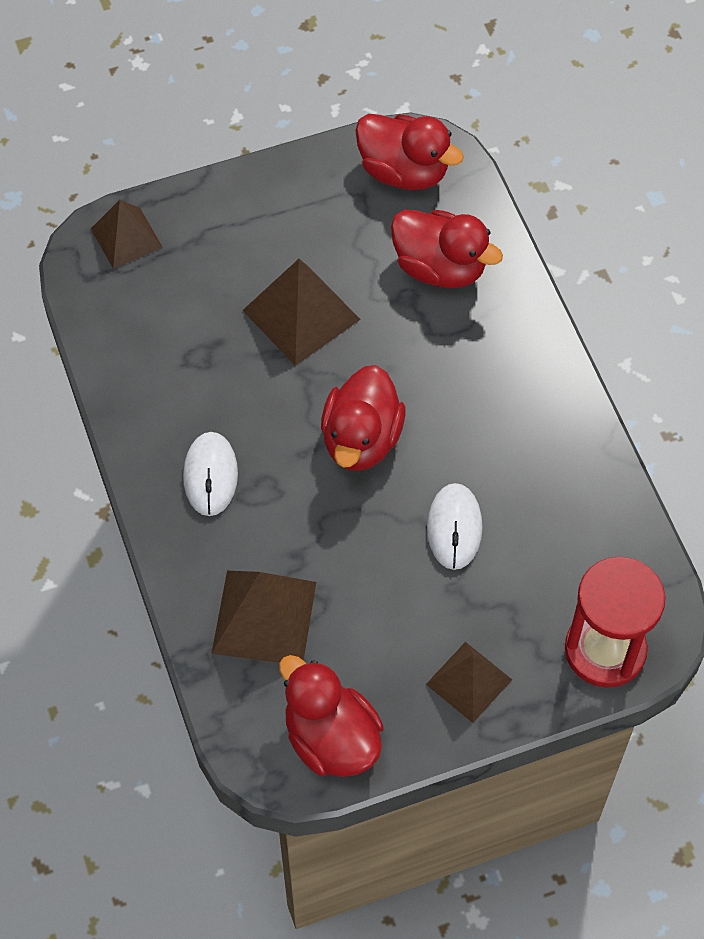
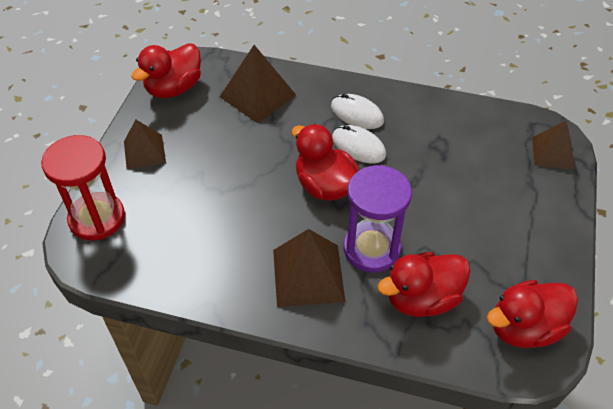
camera: 125 degrees right, 10 degrees down
brown pyramid [242,259,361,366] -> brown pyramid moved to [273,229,345,307]
red duck [279,655,384,777] -> red duck turned 135 degrees clockwise [131,43,201,98]
white mouse [427,483,483,570] -> white mouse moved to [332,125,386,163]
none -> purple hourglass [343,165,412,272]

